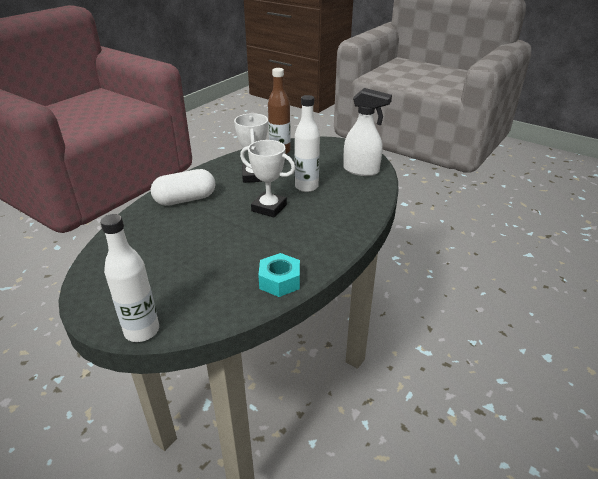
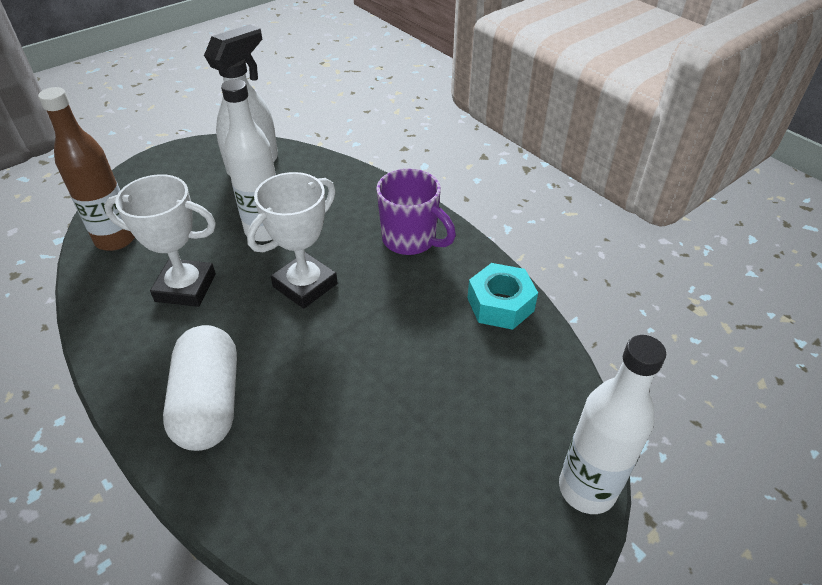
camera: 75 degrees left, 10 degrees up
none -> purple mug [376,169,456,255]

